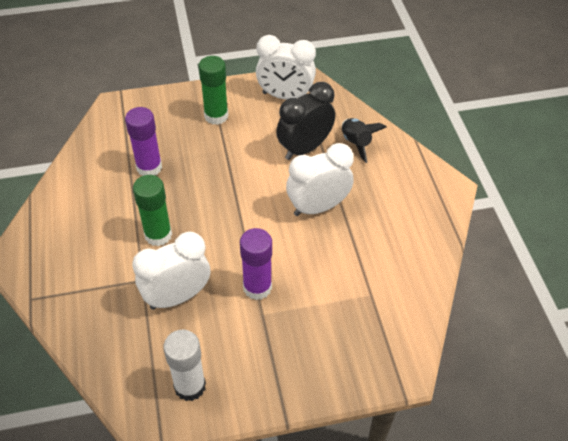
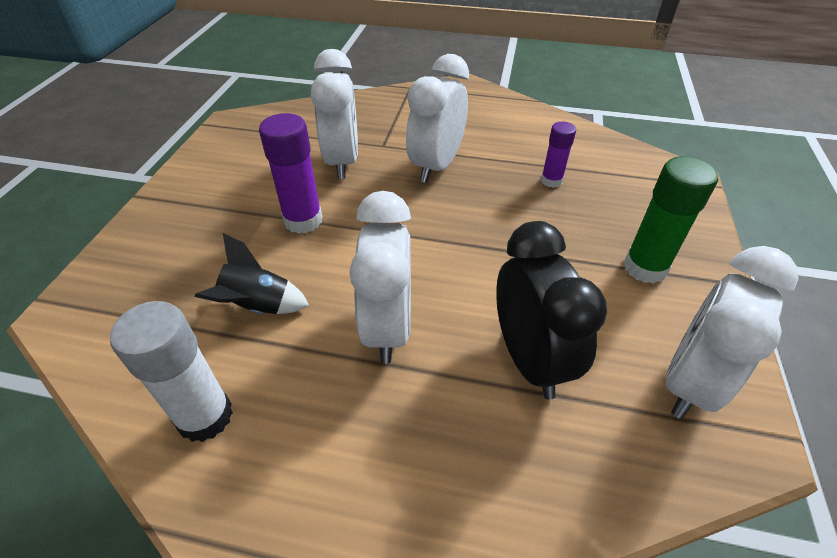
camera: 115 degrees right, 5 degrees down
purple glue stick [125,107,162,176] -> purple glue stick [541,122,576,188], size x0.61
green glue stick [133,175,172,246] -> white clock [406,54,469,183]
white glue stick [163,329,206,401] -> white glue stick moved to [110,301,233,442]
black rocket [342,118,387,163] -> black rocket moved to [195,233,309,314]

